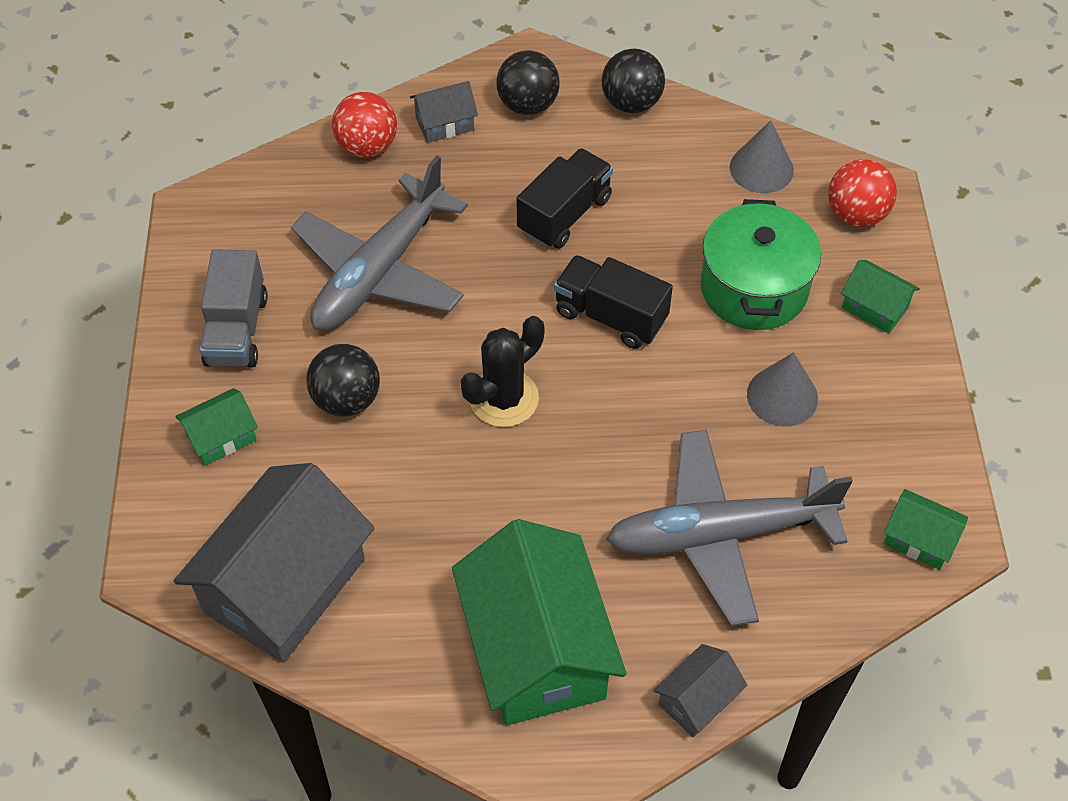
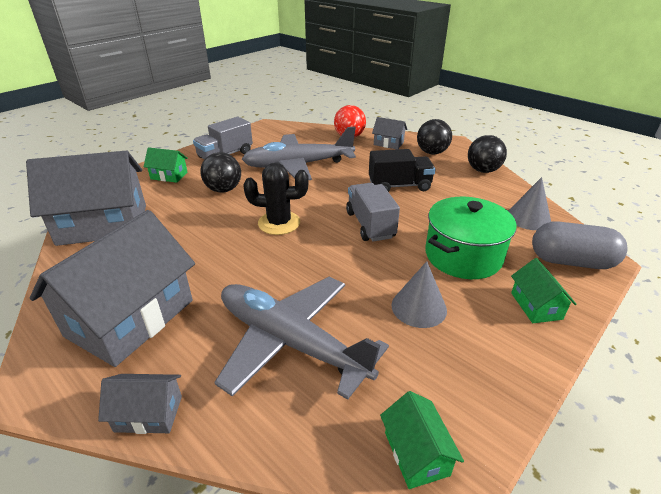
camera: 45 degrees right, 20 degrees down
green house [452,519,626,726] -> grey house [30,210,195,367]
black truck [554,255,673,349] -> grey truck [346,183,400,241]
red ball [828,159,897,227] -> grey capsule [532,221,628,269]

